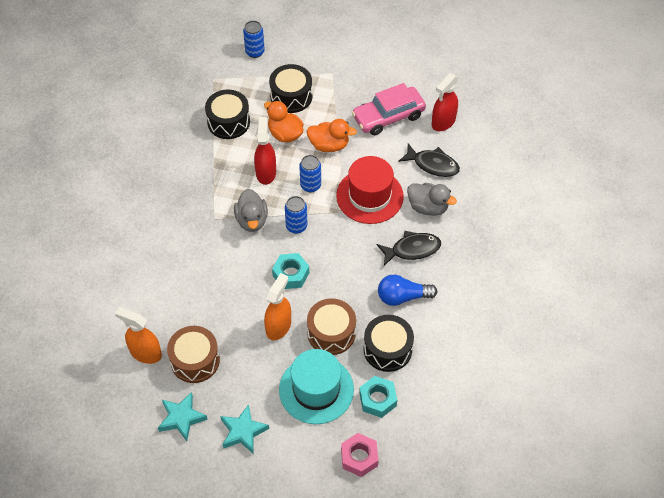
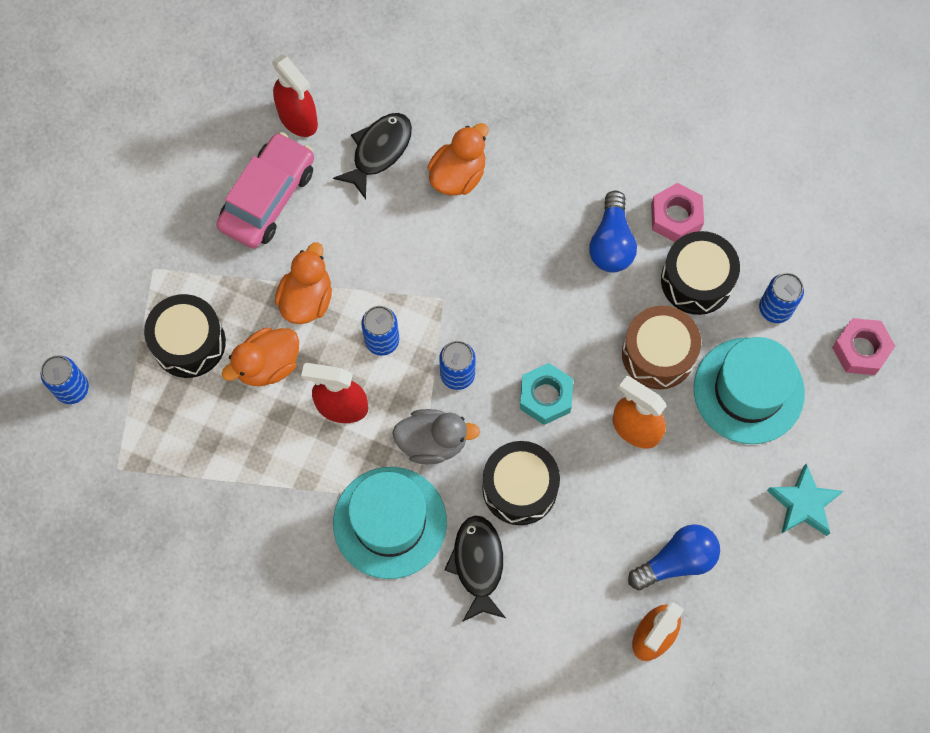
camera: 80 degrees left, 15 degrees up
turquoise star [158,392,208,441] -> none
brown drum [167,326,220,383] -> blue light bulb [628,524,720,590]
black drum [205,90,250,139] -> black drum moved to [482,441,560,525]
red hat [336,156,404,224] -> none
pink car [352,83,426,135] -> pink car turned 135 degrees counterclockwise [216,132,314,249]
turquoise nut [359,376,397,418] -> blue can [759,273,804,323]
black fish [377,231,441,266] -> black fish moved to [444,515,506,622]
grey duck [407,183,457,216] -> orange duck [428,123,488,196]
none -> turquoise hat [333,467,447,579]
none -> pink nut [651,183,704,242]

